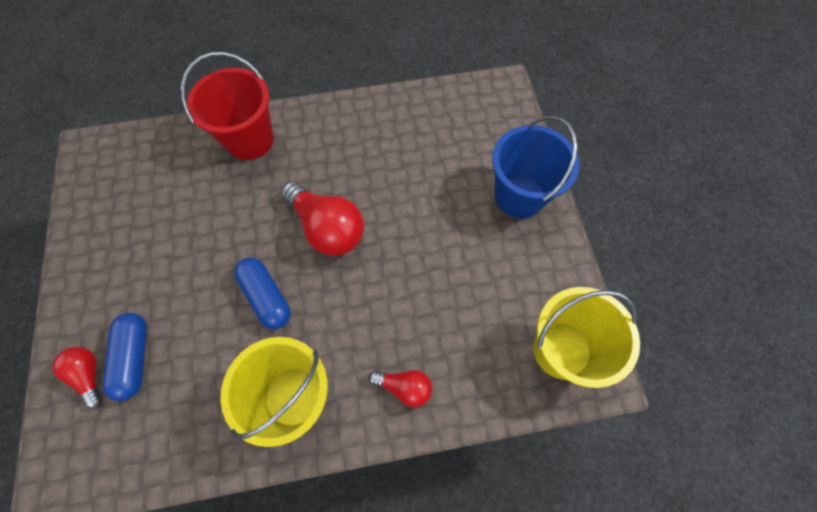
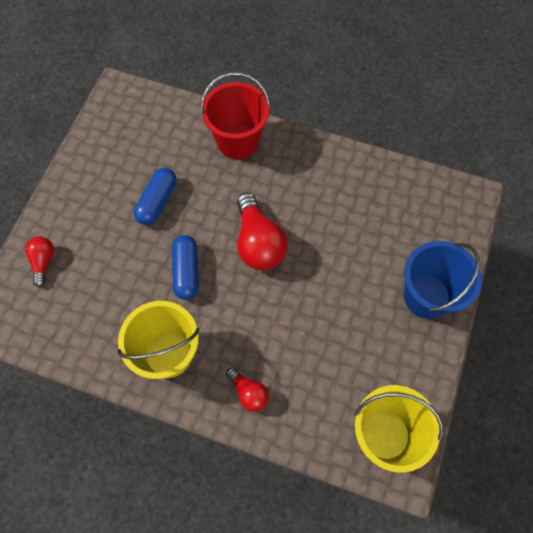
camera: 30 degrees right, 0 degrees up
blue capsule [102,313,147,401] -> blue capsule moved to [134,168,177,225]

